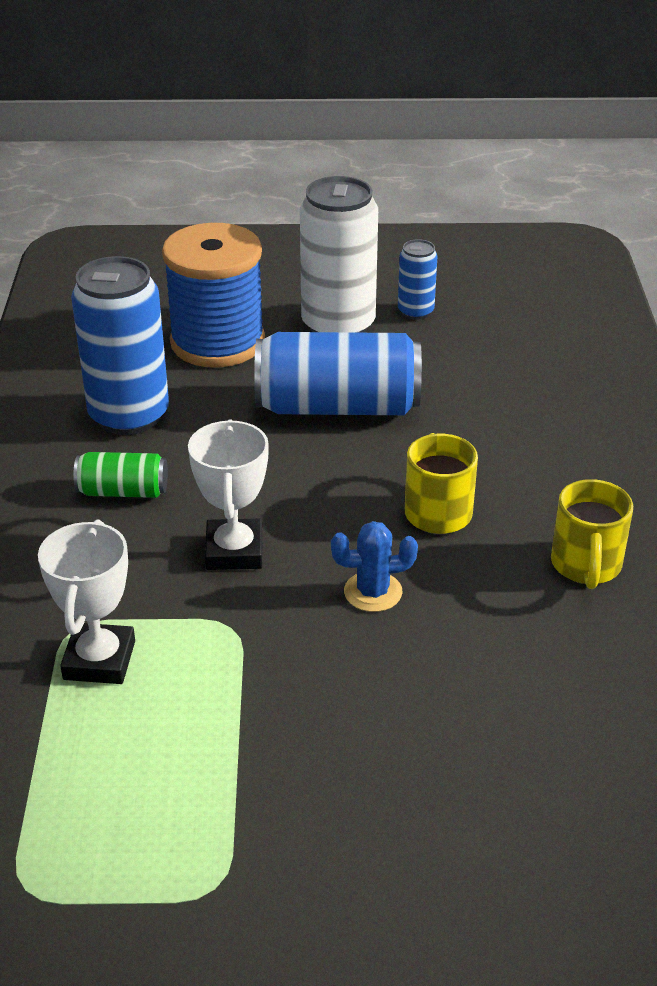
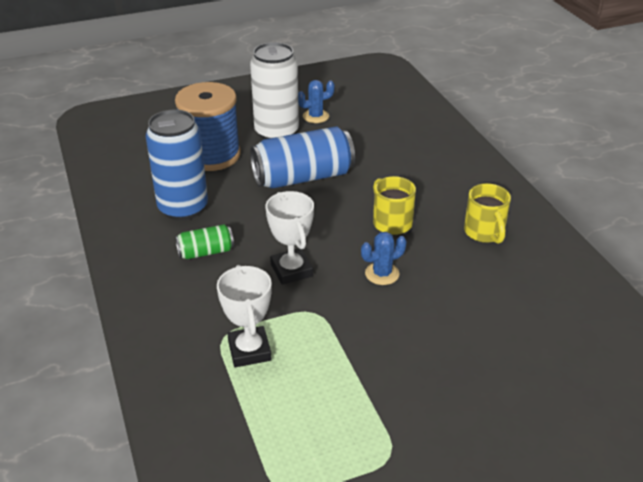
camera: 20 degrees left, 0 degrees up
blue can [398,239,438,320] -> blue cactus [298,80,335,123]

